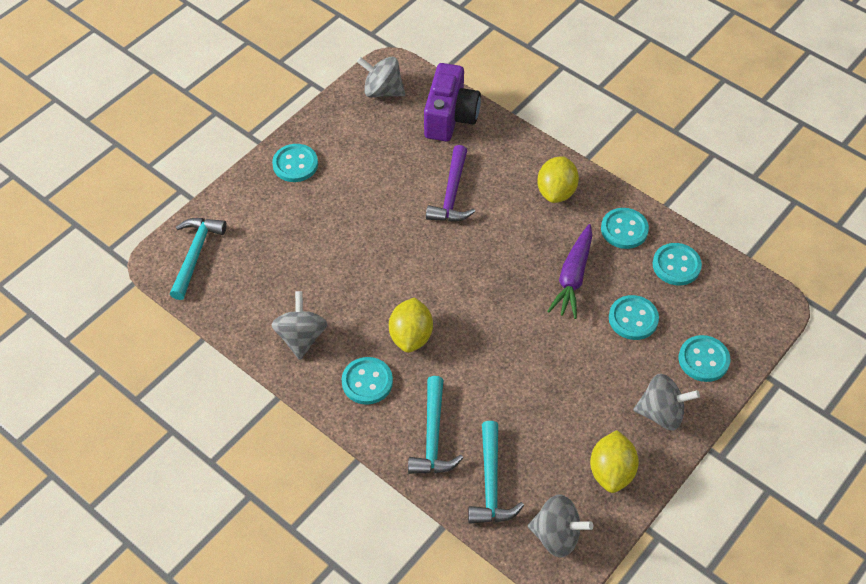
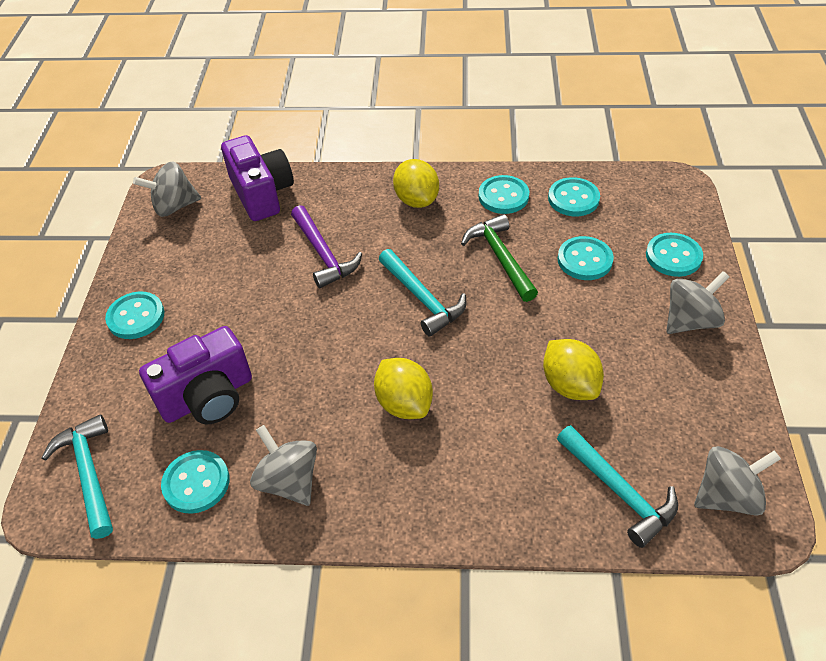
camera: 35 degrees left, 5 degrees down
turquoise button [342,357,393,405] -> turquoise button moved to [161,450,230,514]
turquoise hammer [408,376,463,474] -> turquoise hammer moved to [379,249,466,337]
purple carrot [548,224,592,319] -> green hammer [461,214,538,302]
yellow lemon [590,430,639,493] -> yellow lemon moved to [543,339,604,400]
none -> purple camera [139,326,252,424]

